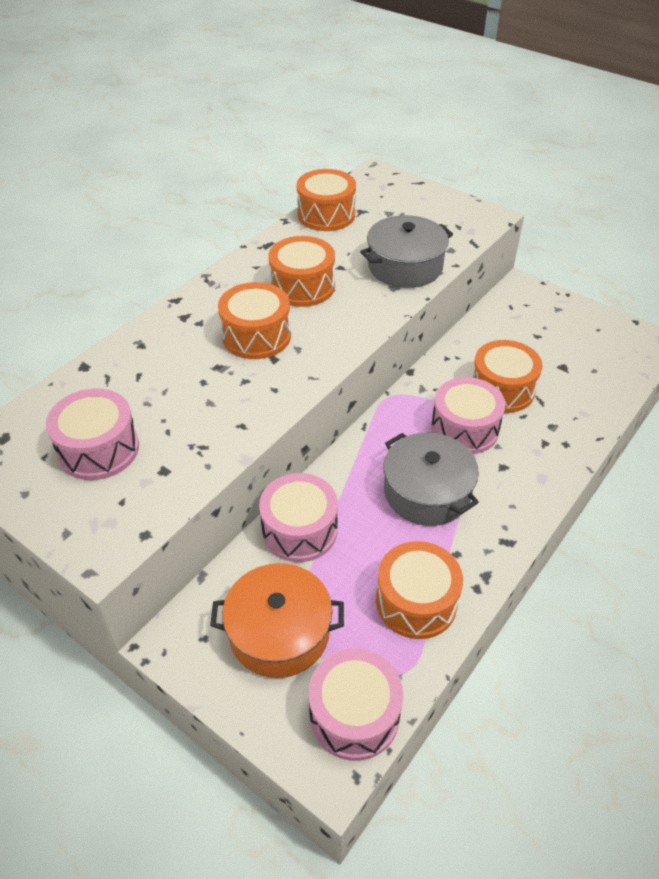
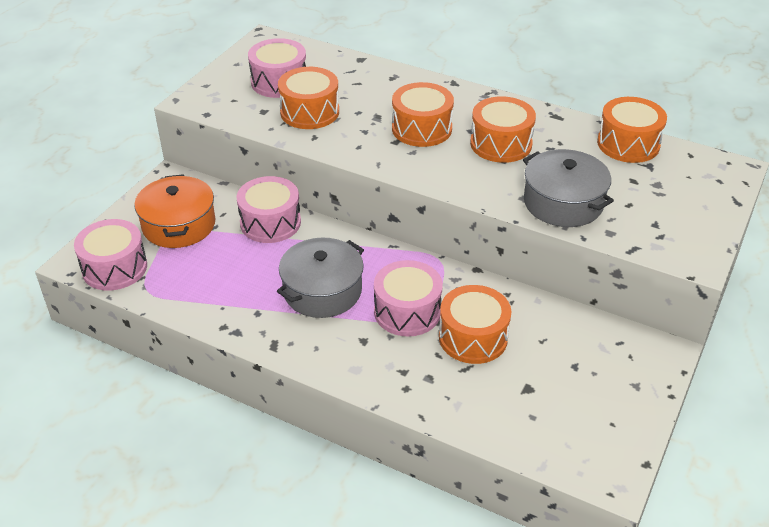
camera: 80 degrees right, 5 degrees down
orange drum [376,541,463,639] -> orange drum moved to [278,67,339,129]

